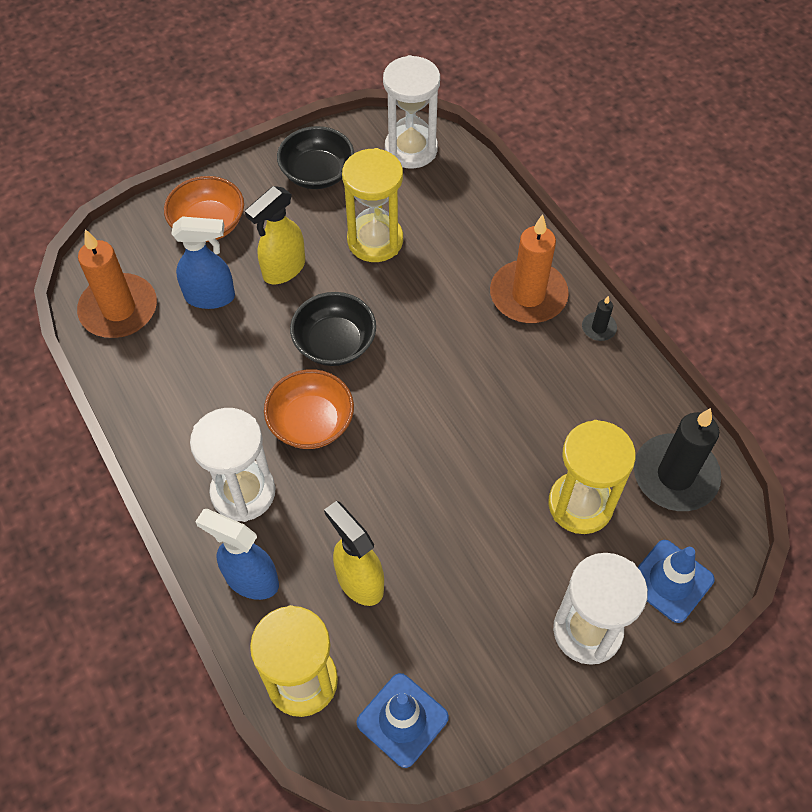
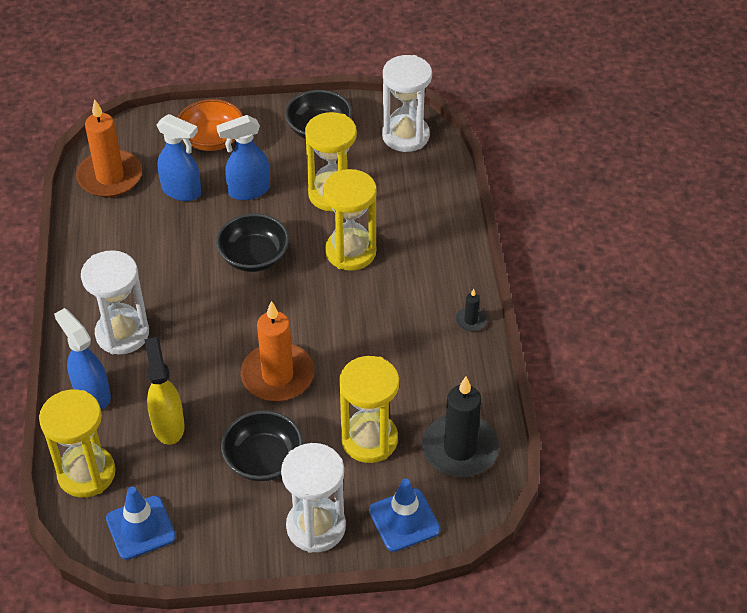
camera: 25 degrees right, 10 degrees down
yellow spray bottle [245,186,305,284] -> blue spray bottle [216,115,270,200]
orange bowl [264,369,354,449] -> none
orange candle [490,214,569,323] -> orange candle moved to [240,301,314,401]
none -> black bowl [221,410,303,481]
none -> yellow hourglass [323,169,377,271]

